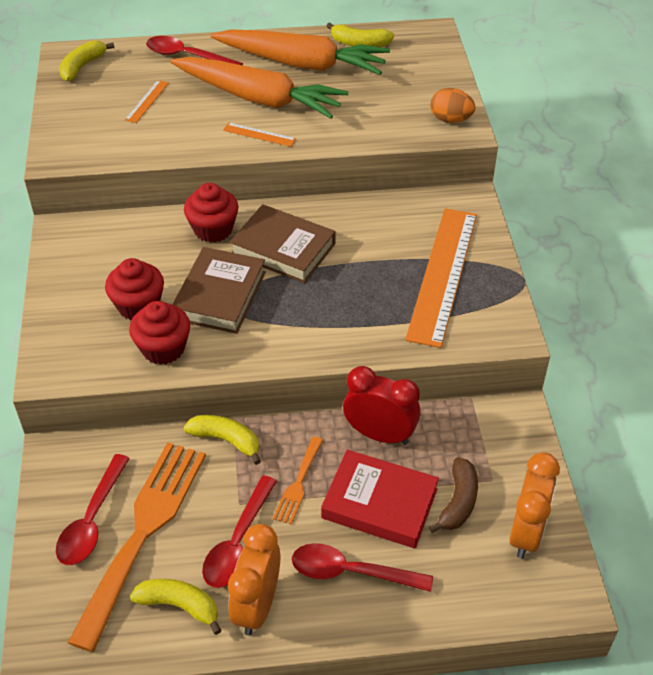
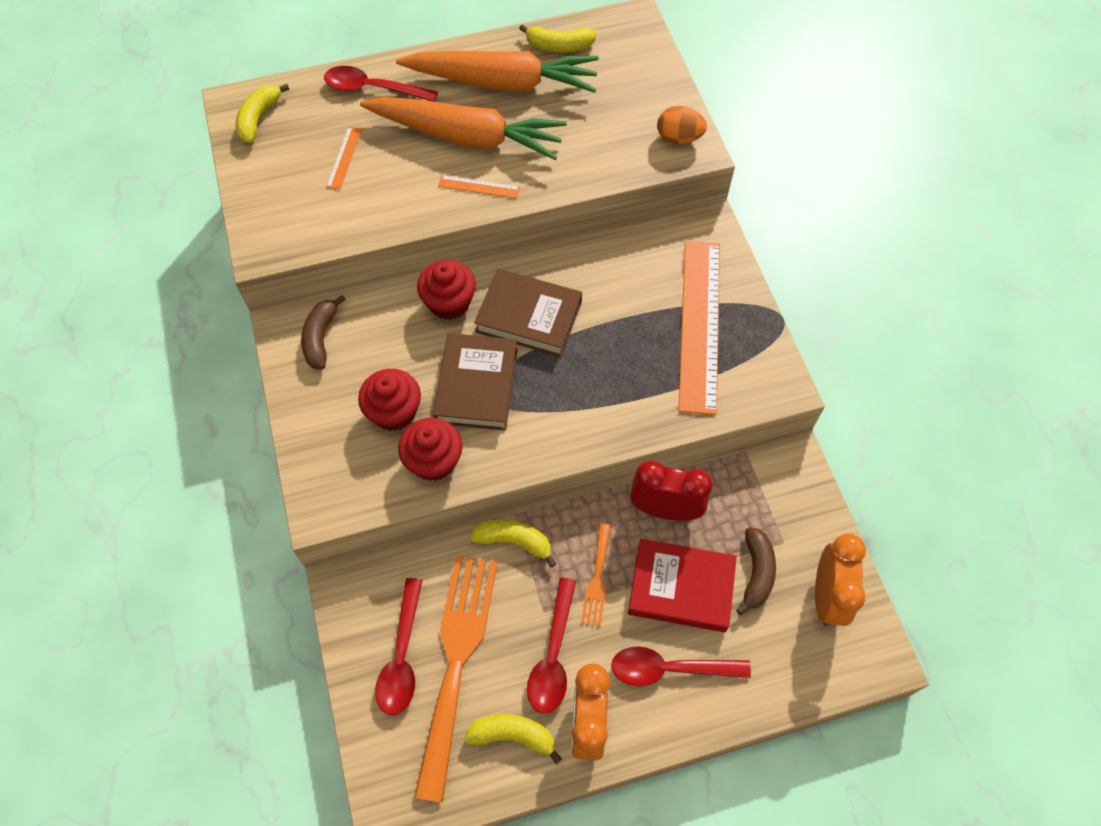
camera: 10 degrees left, 15 degrees up
none -> brown banana [301,295,346,369]

